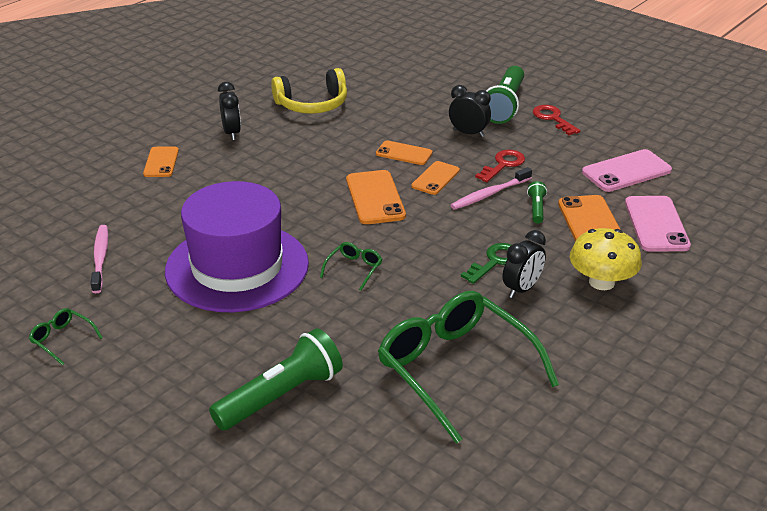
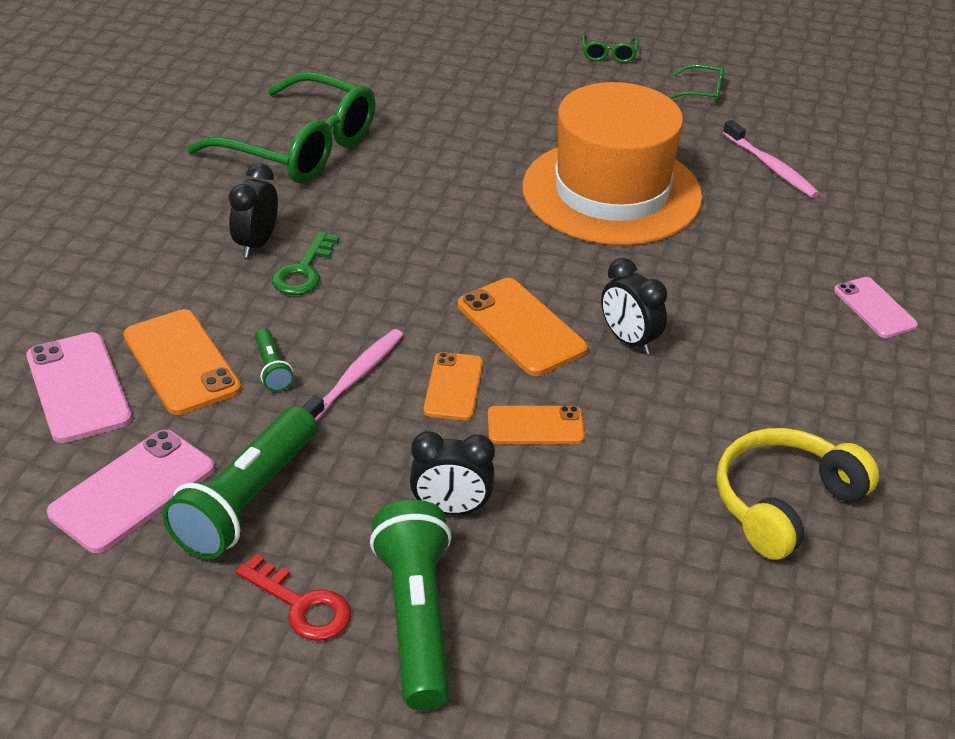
camera: 155 degrees right, 5 degrees up
orange phone [143,146,179,177] -> pink phone [834,277,918,338]
purple hat [165,181,309,312] -> orange hat [522,82,702,245]
green flashlight [209,328,343,430] -> green flashlight moved to [162,406,317,559]
black clock [218,82,241,140] -> black clock moved to [601,258,667,355]
green glasses [320,242,382,291] -> green glasses moved to [582,33,638,63]
red key [475,150,525,182] -> none
yellow mushroom [570,228,642,290] -> none

